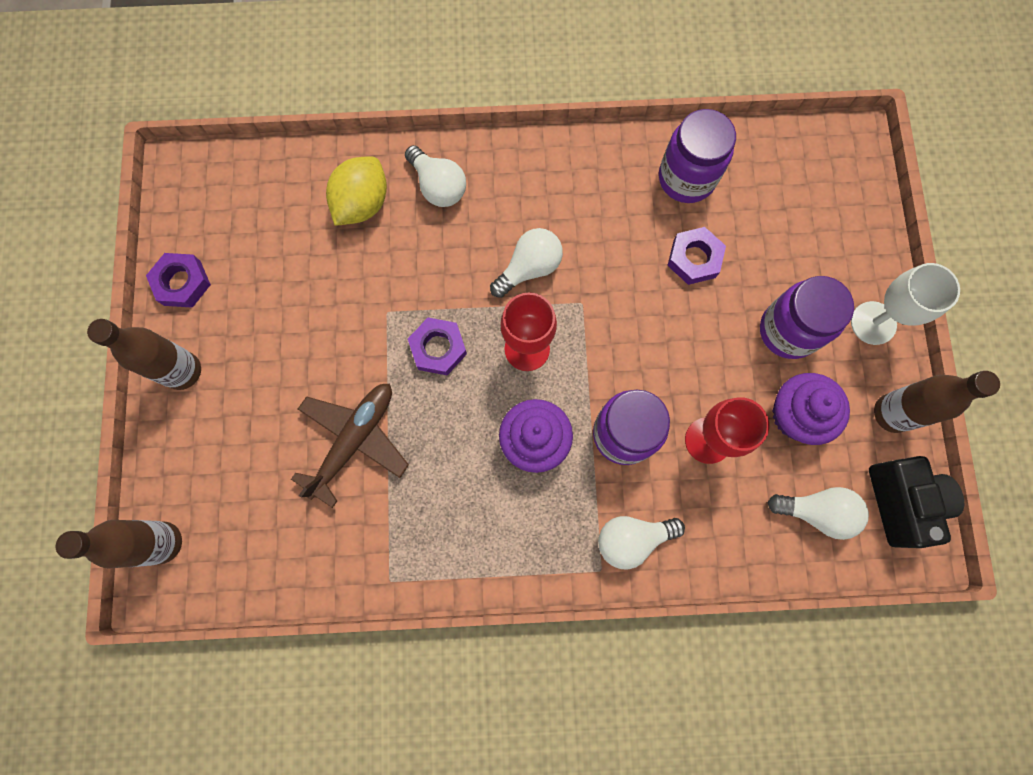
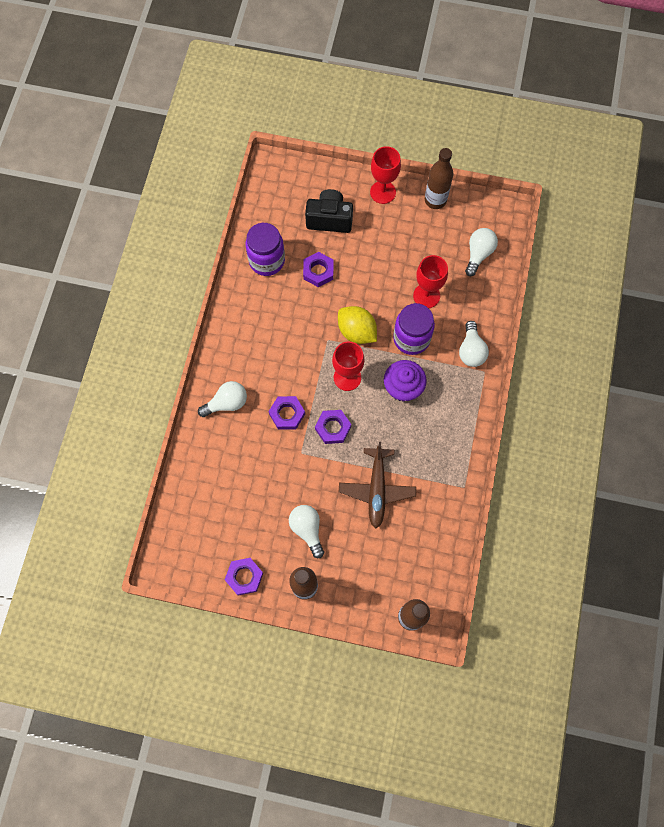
camera: 75 degrees left, 5 degrees down
brown plane [291,384,409,508] -> brown plane turned 135 degrees counterclockwise [339,442,416,528]
yellow lemon [326,156,387,226] -> yellow lemon moved to [338,306,377,344]
white light bulb [490,228,563,298] -> white light bulb moved to [289,505,324,558]
purple jar [760,276,854,359] -> none
purple cupcake [772,373,850,445] -> none
white goblet [851,263,960,345] -> red goblet [370,146,401,204]
black camera [869,456,964,548] -> black camera moved to [305,189,353,233]
none -> purple nut [268,396,305,429]

